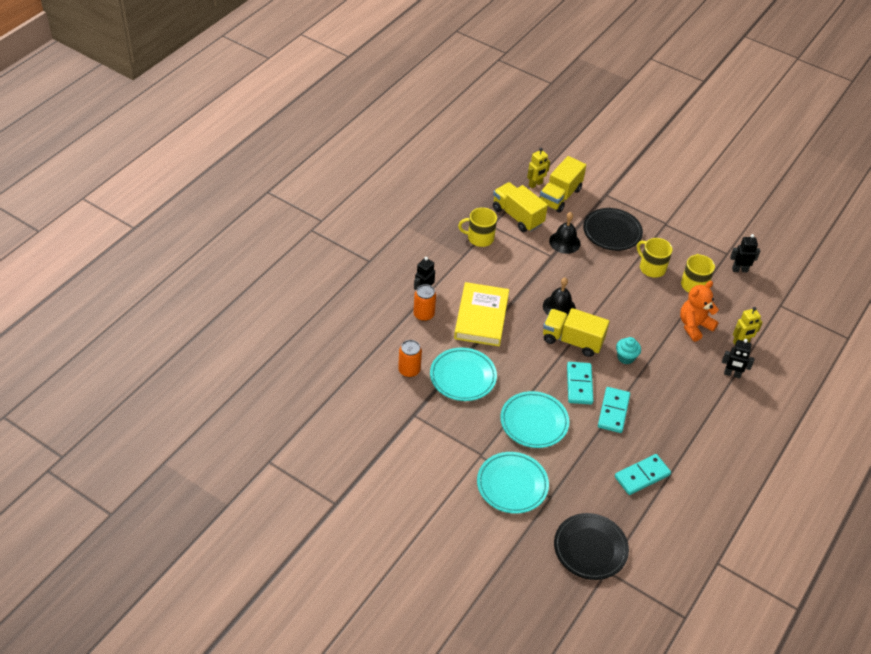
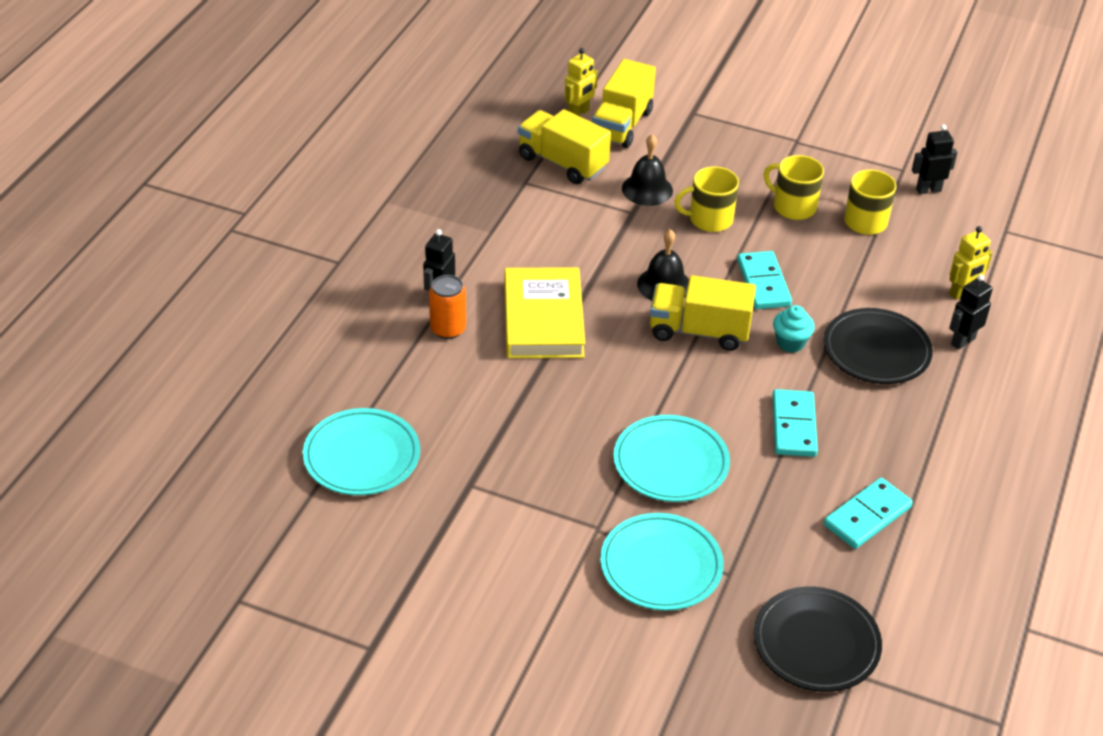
camera: 10 degrees left, 5 degrees down
orange can [398,340,422,377] -> none
turquoise plate [430,347,497,401] -> turquoise plate moved to [303,408,420,495]
yellow mug [458,207,497,247] -> yellow mug moved to [674,166,739,232]
turquoise domino [567,362,593,404] -> turquoise domino moved to [737,251,792,309]
black plate [583,208,643,251] -> black plate moved to [823,308,933,384]
orange teddy bear [680,281,719,342] -> none
black robot [722,339,755,378] -> black robot turned 135 degrees clockwise [949,274,993,350]

